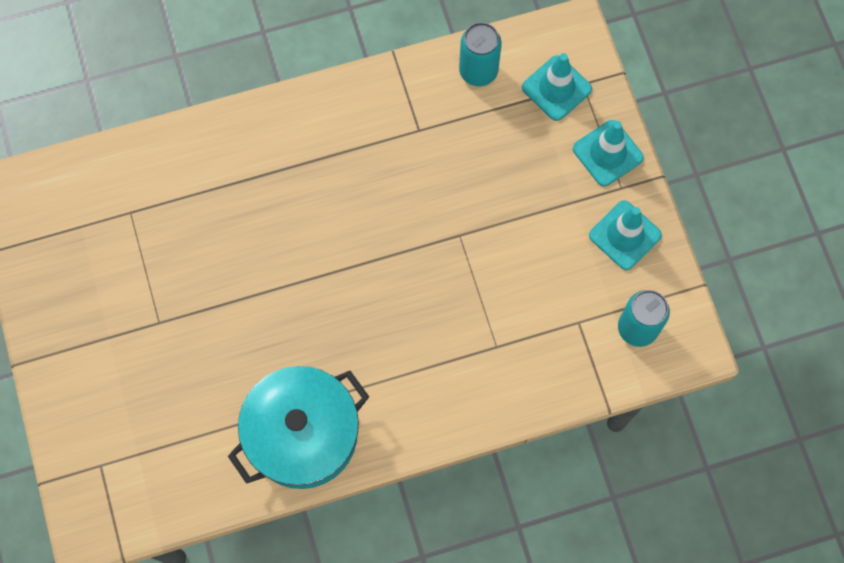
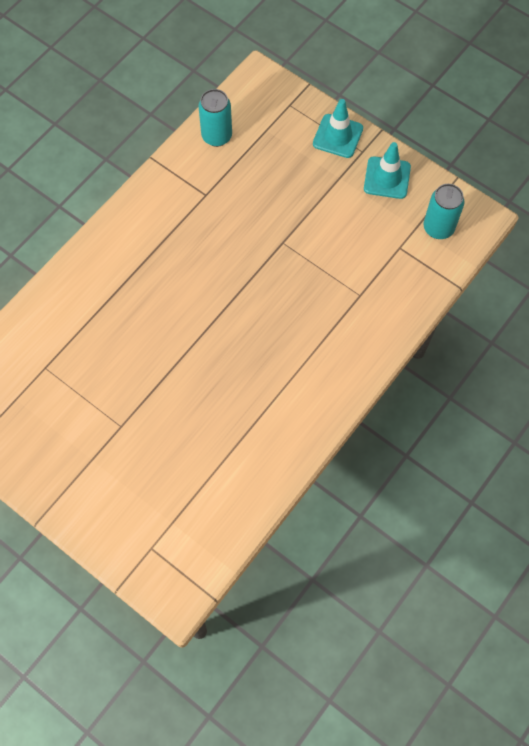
camera: 35 degrees left, 5 degrees down
turquoise pot [228,366,369,489] -> none
turquoise traffic cone [522,53,592,121] -> none

